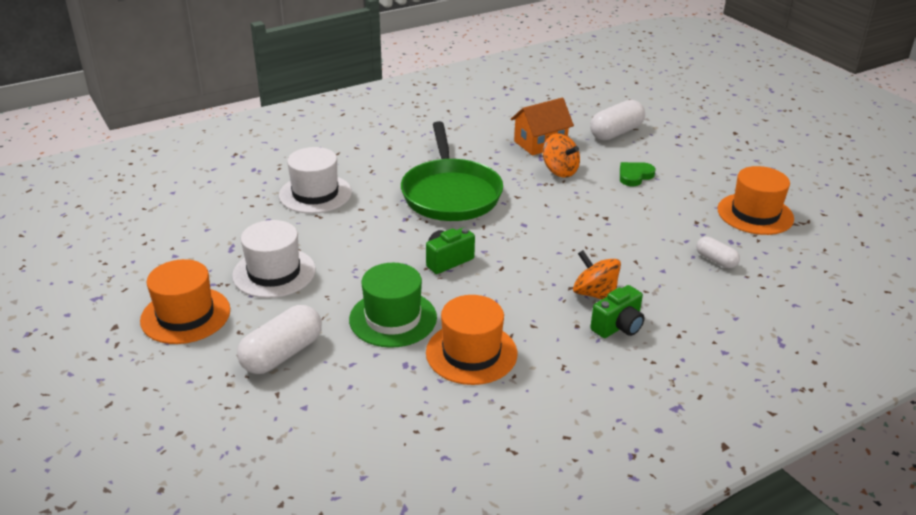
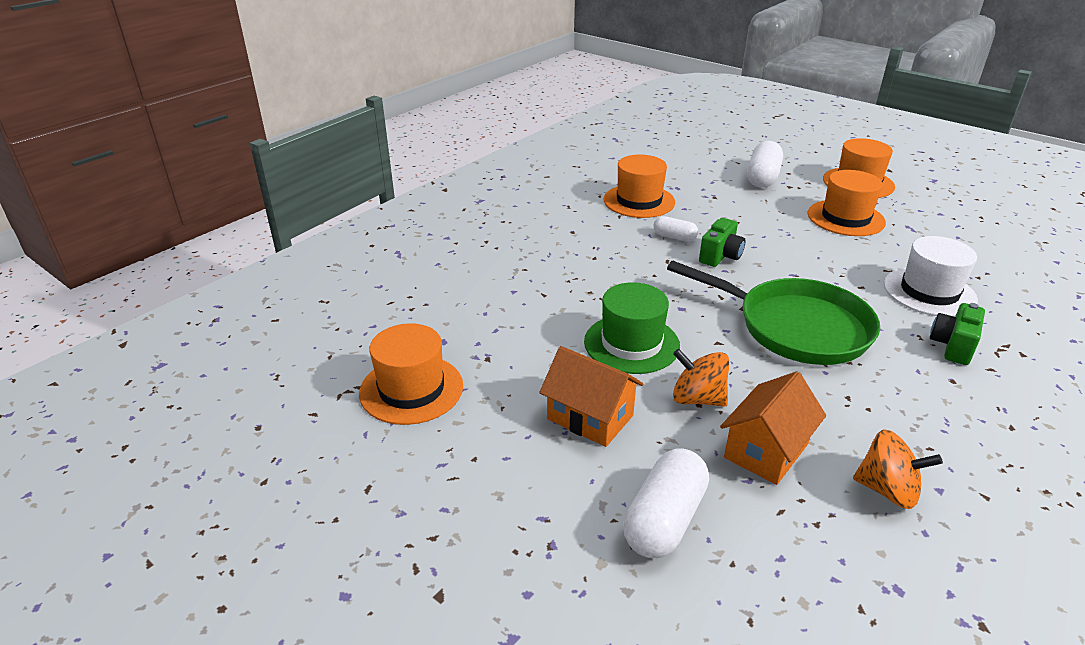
camera: 160 degrees right, 0 degrees up
white hat [232,220,316,298] -> orange hat [808,170,886,236]
green hat [349,263,437,348] -> green hat moved to [584,282,680,374]
green pan [401,121,503,221] -> green pan turned 150 degrees clockwise [667,261,880,365]
orange spinning top [573,250,621,299] -> orange spinning top moved to [853,429,943,509]
green camera [590,285,645,338] -> green camera moved to [930,303,985,365]
green heart [620,162,656,186] -> orange house [539,346,644,447]
white capsule [696,237,740,268] -> white capsule moved to [653,216,698,242]

